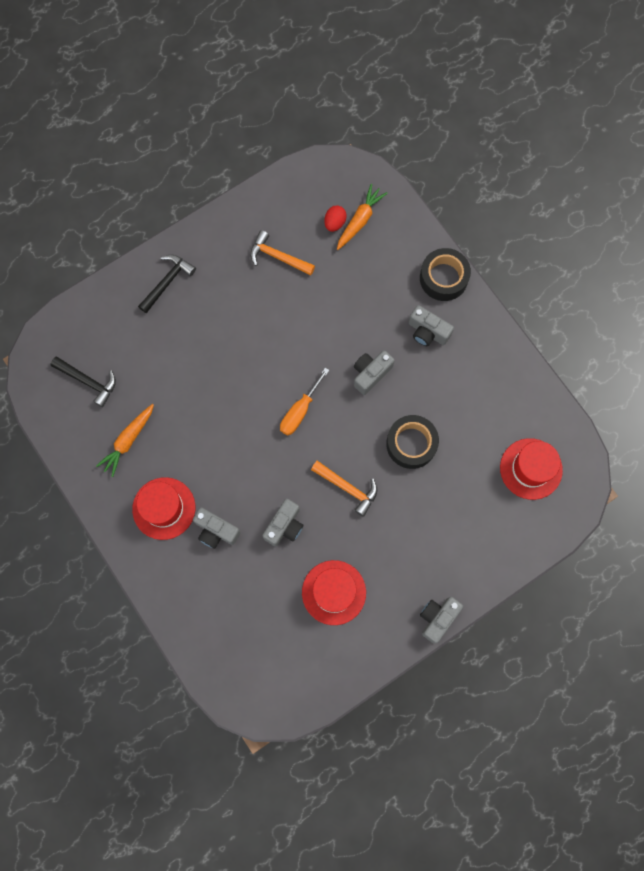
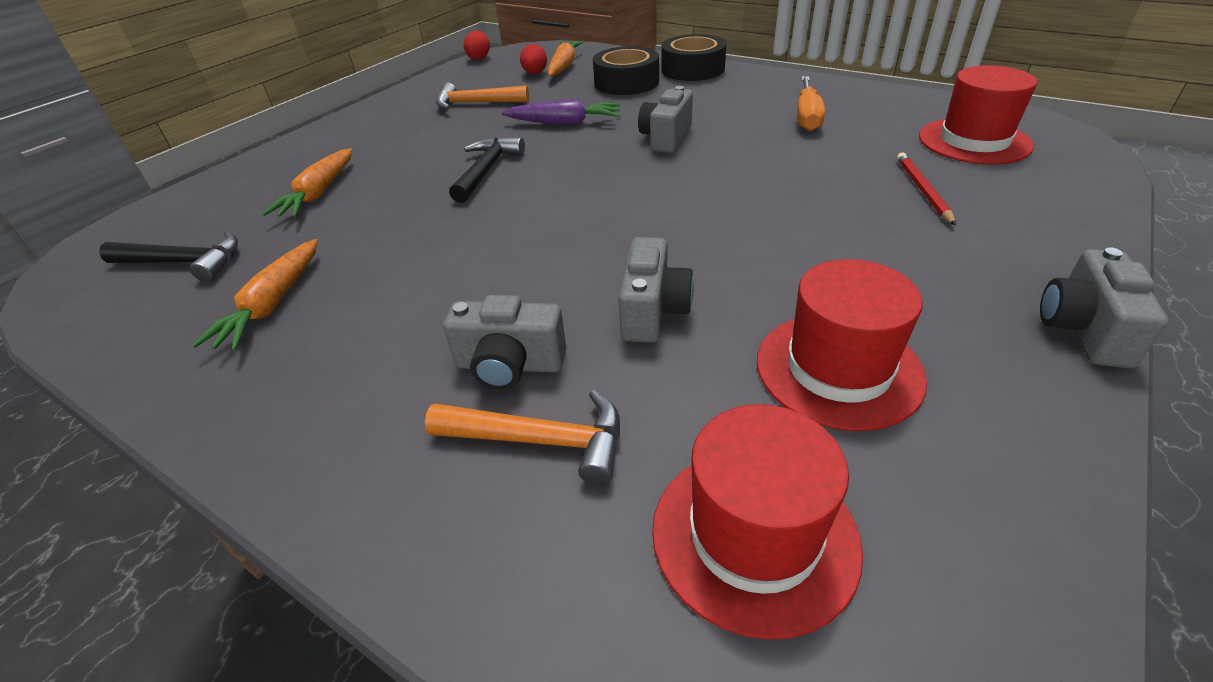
camera: 20 degrees left, 35 degrees down
red hat [132,477,195,540] -> red hat moved to [652,404,863,640]
black hammer [138,255,196,313] -> black hammer moved to [449,137,525,203]
orange screwdriver [280,368,329,436] -> orange screwdriver moved to [797,76,825,131]
orange hammer [311,461,377,517] -> orange hammer moved to [425,390,620,485]
black tape [386,415,439,469] -> black tape moved to [593,46,659,95]
grey camera [409,305,454,346] -> none
none -> orange carrot [262,148,352,217]
none -> red egg [464,31,490,60]
none -> purple carrot [502,99,621,125]
none -> red pencil [897,152,956,226]

